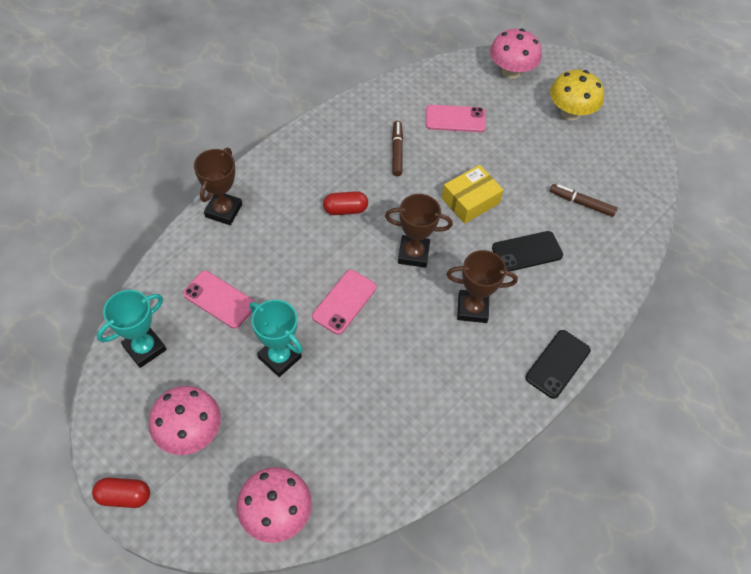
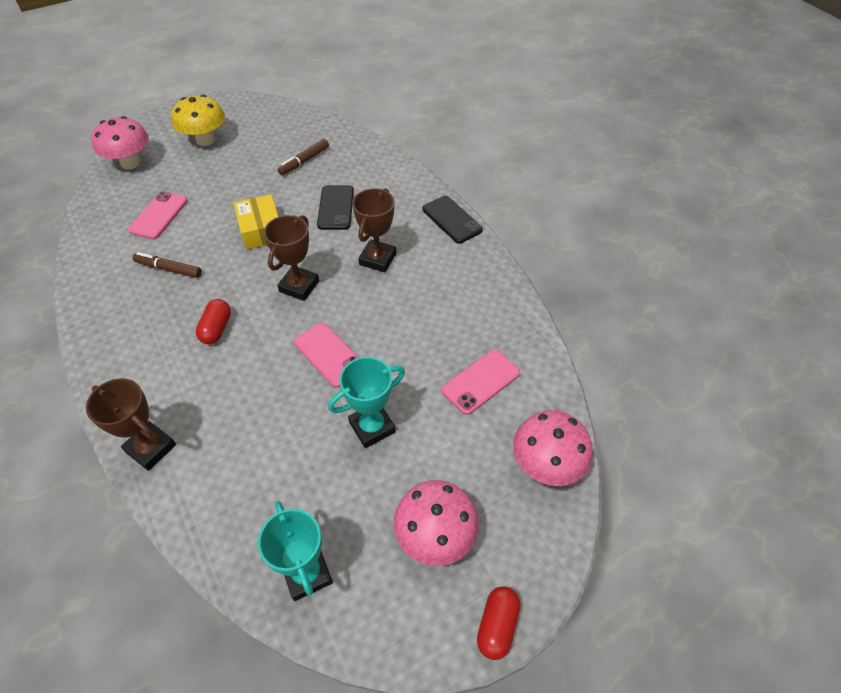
camera: 70 degrees left, 5 degrees down
pink phone [183,271,256,329] -> pink phone moved to [441,350,520,415]

